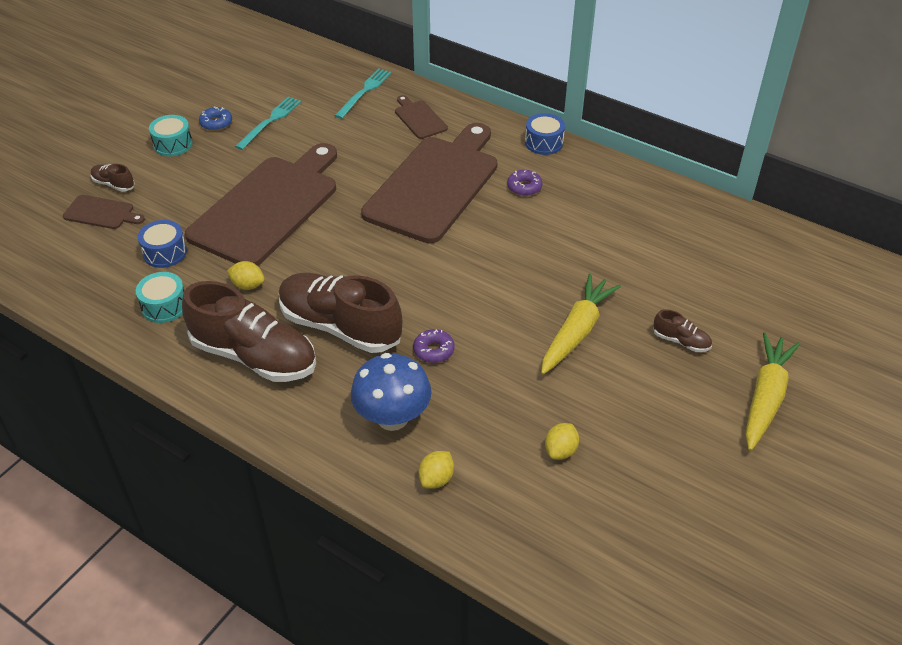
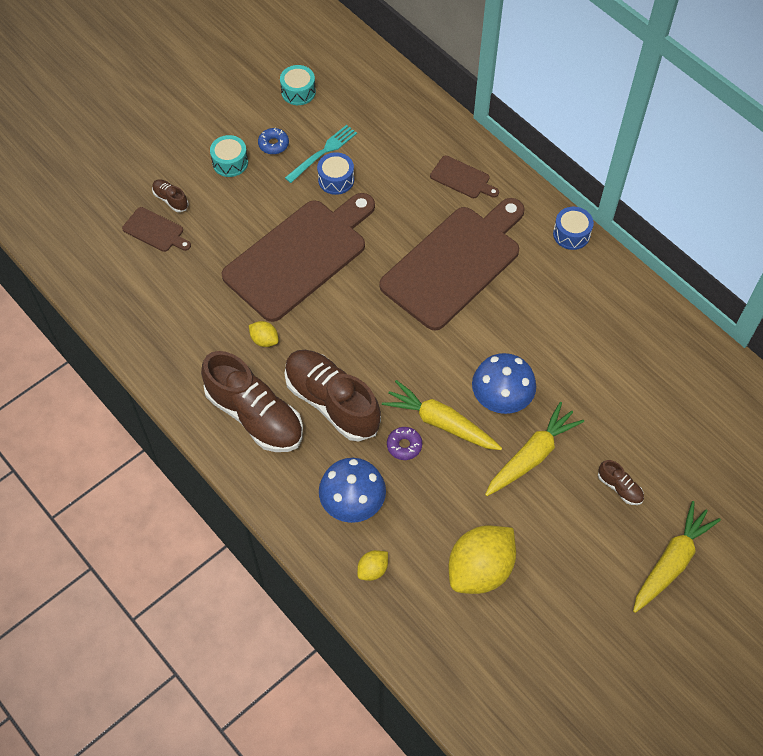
camera: 15 degrees right, 15 degrees up
turquoise drum [136,272,184,323] -> turquoise drum moved to [280,65,316,105]
blue drum [138,220,187,268] -> blue drum moved to [317,152,354,195]
turquoise fork [334,68,392,119] -> none
brown cutting board [395,95,448,139] -> brown cutting board turned 135 degrees clockwise [430,155,499,198]
purple donut [507,170,542,196] -> none
yellow lemon [545,423,579,460] -> yellow lemon [449,525,516,594], size x2.21
none -> yellow carrot [382,380,502,450]
none -> blue mushroom [472,353,536,414]

